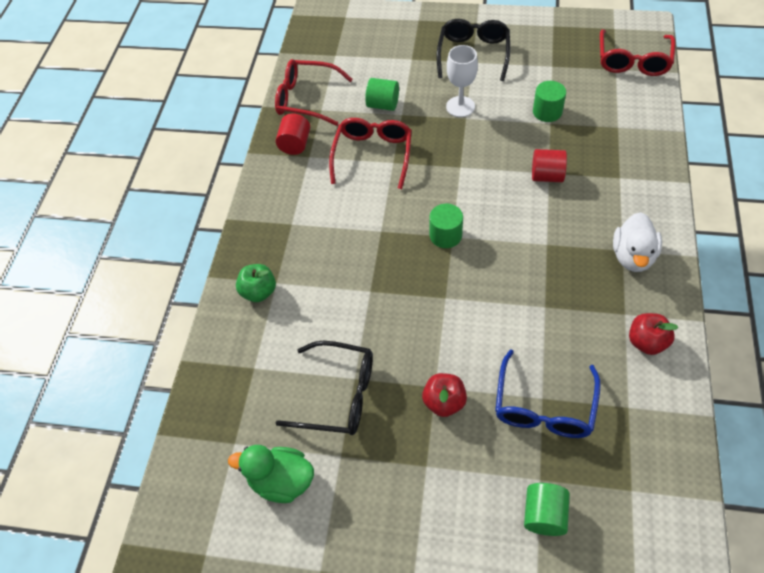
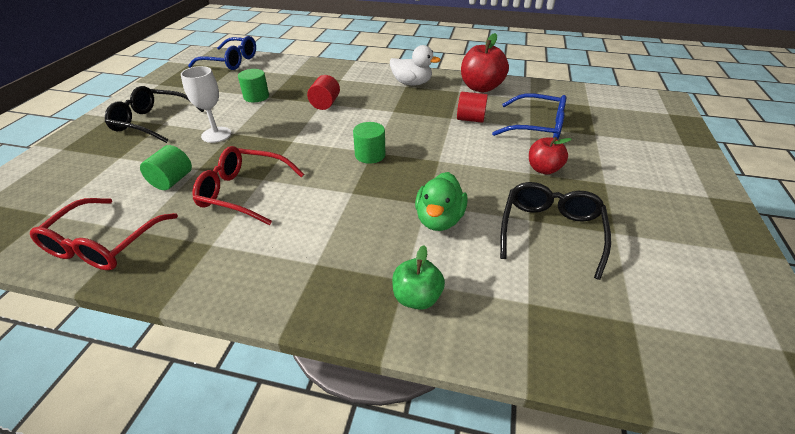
camera: 90 degrees left, 15 degrees down
green duck [228,445,314,503] -> green duck moved to [415,172,468,231]
red cylinder [276,113,310,155] -> red cylinder moved to [457,92,488,123]
green cylinder [524,483,570,536] -> none
red glasses [600,29,675,76] -> blue glasses [188,36,256,70]
red apple [629,313,678,355] -> red apple [461,33,509,92], size x1.64

